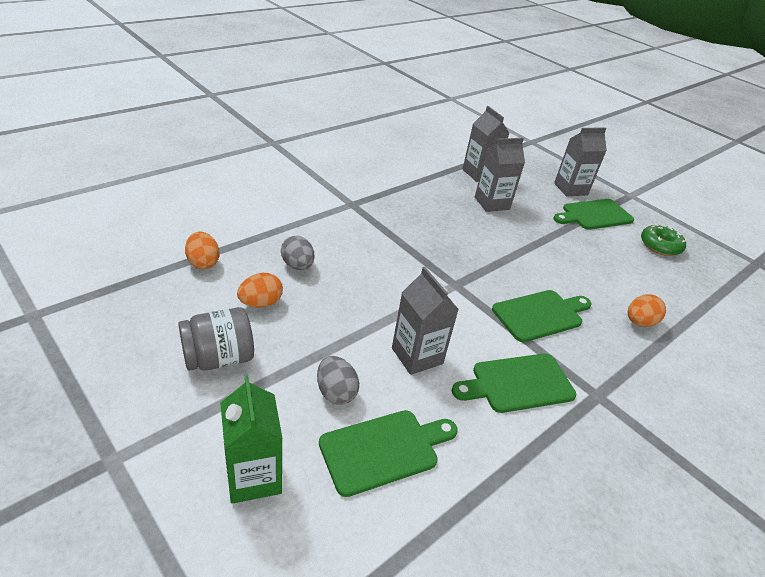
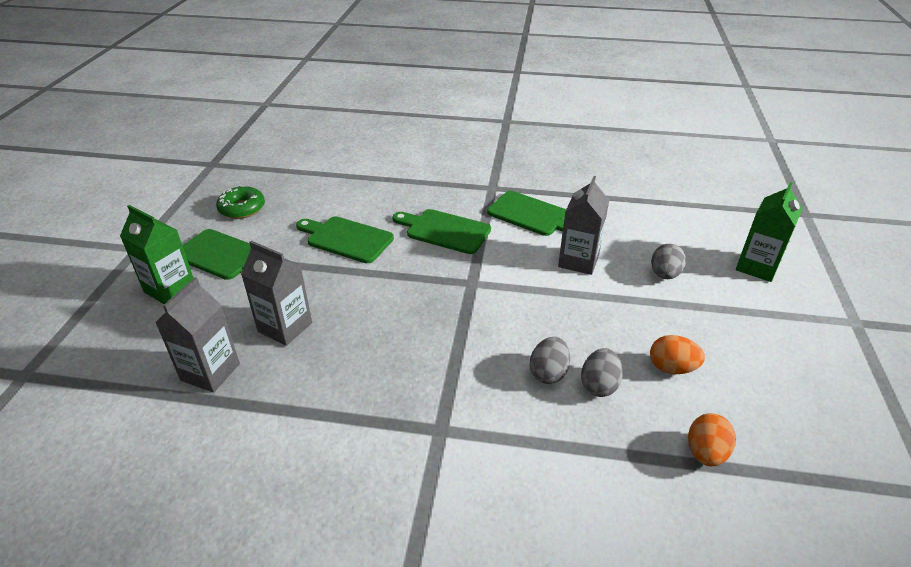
camera: 125 degrees left, 0 degrees up
grey jar [178,307,254,371] -> none
green cutting board [319,410,458,497] -> green cutting board moved to [296,216,394,263]
grey carton [554,128,607,196] -> green carton [120,205,194,304]
orange egg [628,294,666,327] -> none
none -> grey egg [530,337,570,384]

